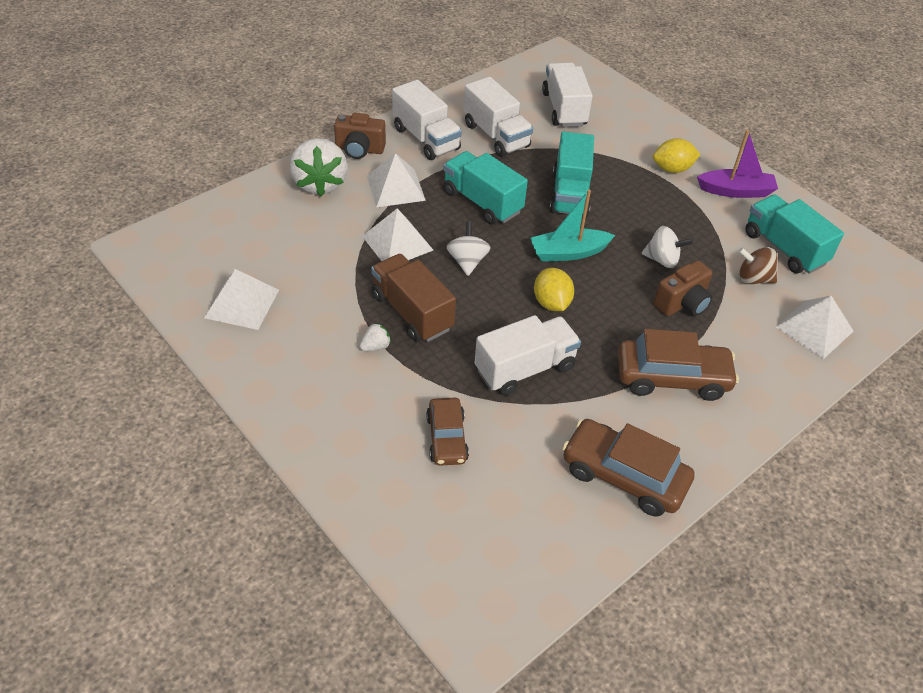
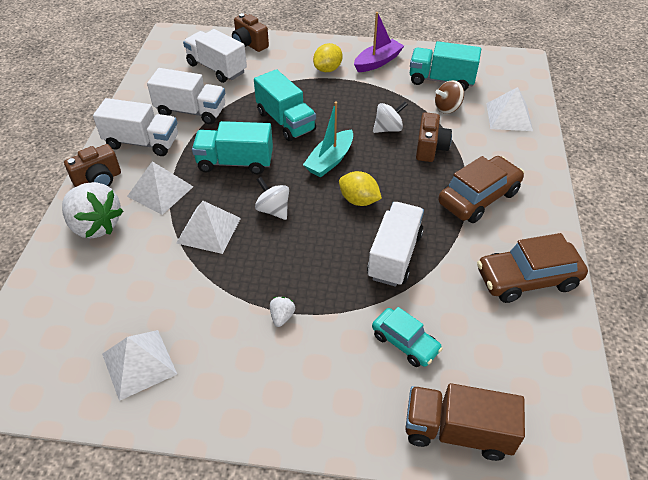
camera: 40 degrees left, 0 degrees up
brown truck [371,254,456,342] -> brown truck moved to [405,383,525,461]
brown car [426,398,469,466] -> turquoise car [372,307,443,367]
none -> brown camera [232,13,269,52]

